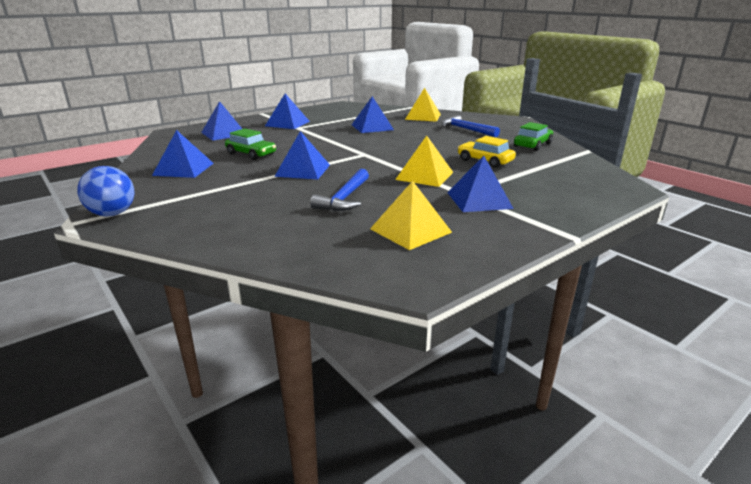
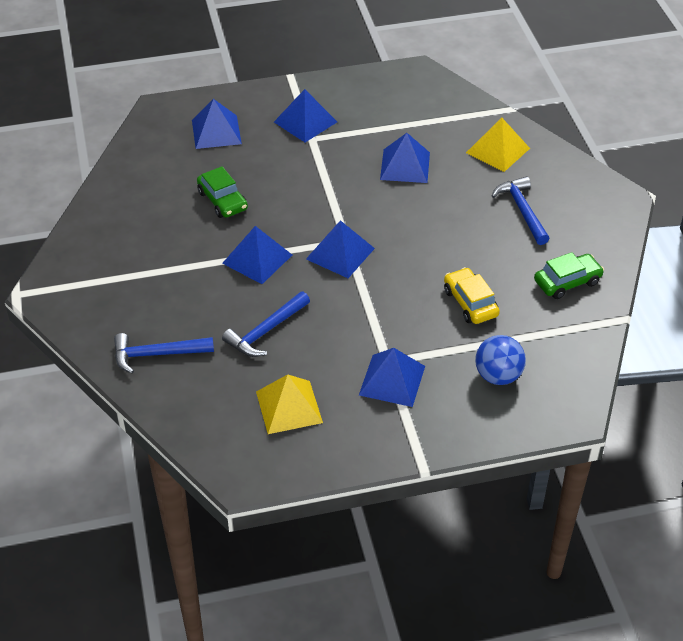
camera: 25 degrees right, 20 degrees up
blue ball [77,166,134,216] -> blue ball moved to [475,335,526,385]
blue pyramid [152,130,214,178] -> blue pyramid moved to [306,220,375,278]
yellow pyramid [395,136,453,187] -> none
none -> blue hammer [114,333,214,374]

